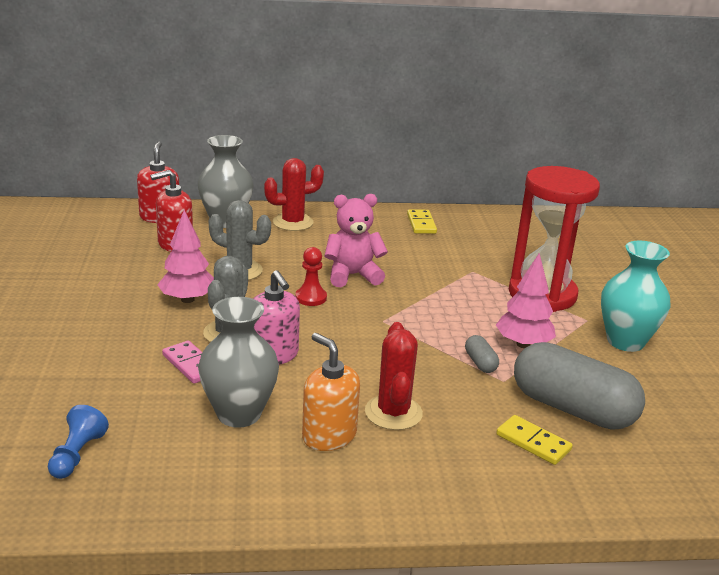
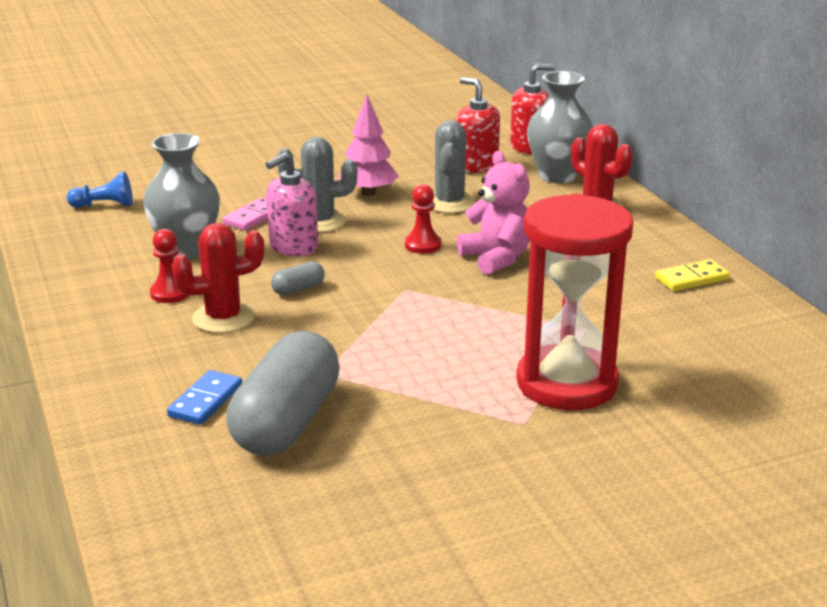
camera: 75 degrees right, 0 degrees up
orange soap dispenser [302,333,360,451] -> red pawn [150,229,189,303]
grey capsule [465,335,499,373] -> grey capsule moved to [271,262,325,295]
pink tree [496,253,556,348] -> none
yellow domino [496,415,573,465] -> blue domino [167,370,242,425]
turquoise vase [601,240,671,352] -> none

